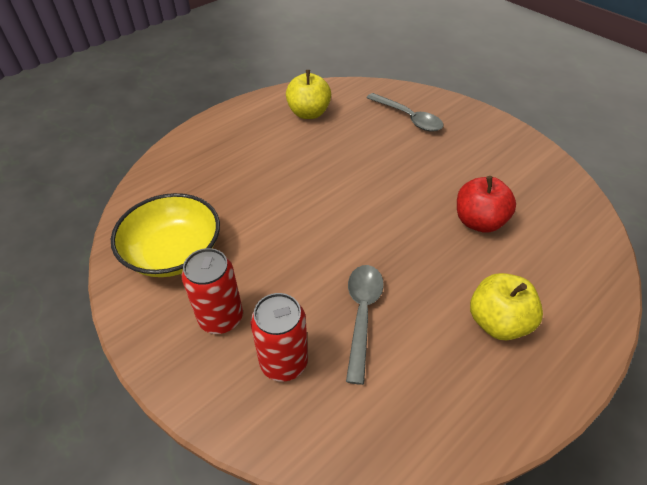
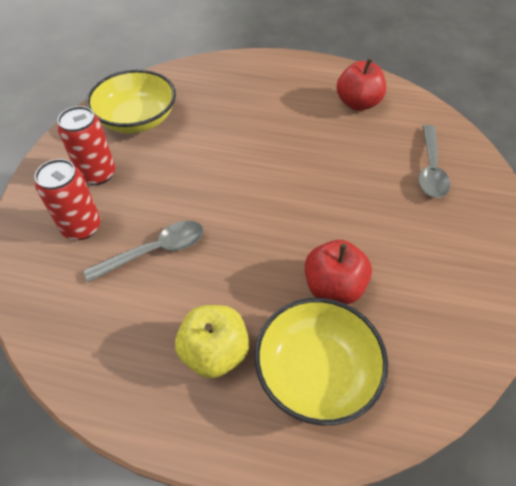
camera: 55 degrees right, 5 degrees up
yellow apple [286,70,331,119] -> red apple [337,58,386,111]
none -> yellow bowl [255,298,388,425]

